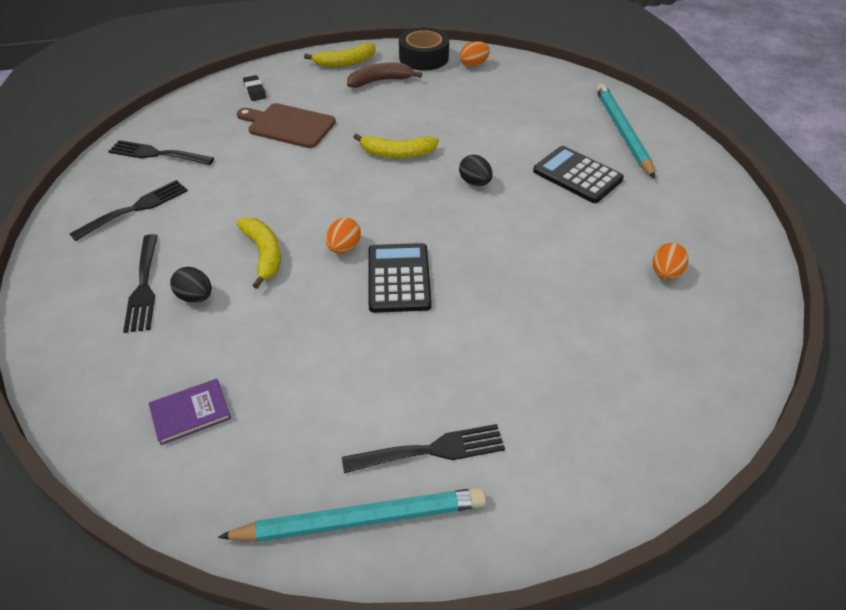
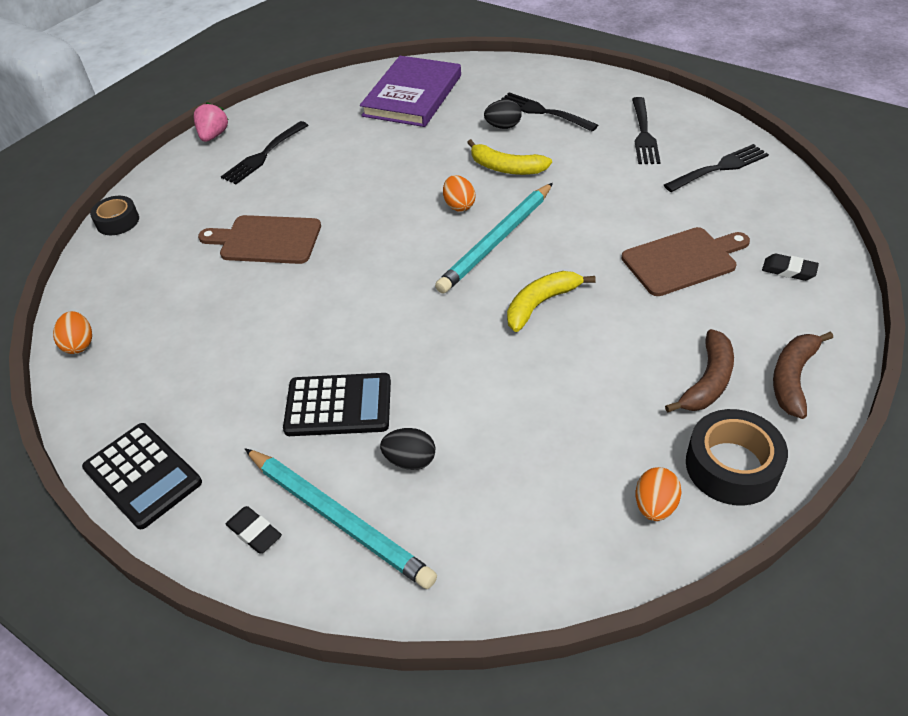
camera: 140 degrees right, 0 degrees up
purple book [149,379,231,445] -> purple book [360,56,461,127], size x2.10
turquoise pencil [218,487,486,542] -> turquoise pencil moved to [435,183,553,294]
yellow banana [304,43,376,68] -> brown banana [773,332,833,419]
black calculator [369,243,432,313] -> black calculator moved to [82,423,202,529]
black egg [459,155,493,186] -> black egg moved to [380,428,435,470]
orange egg [653,243,688,280] -> orange egg moved to [53,311,92,354]
none -> black tape [90,196,139,235]
none -> pink strawberry [194,102,228,142]
none -> brown cutting board [198,215,321,264]
none -> black eraser [226,506,282,554]

